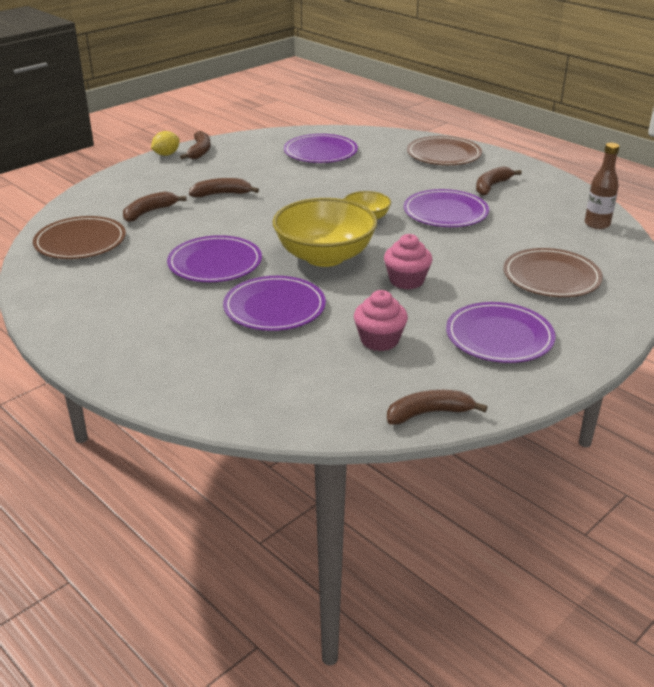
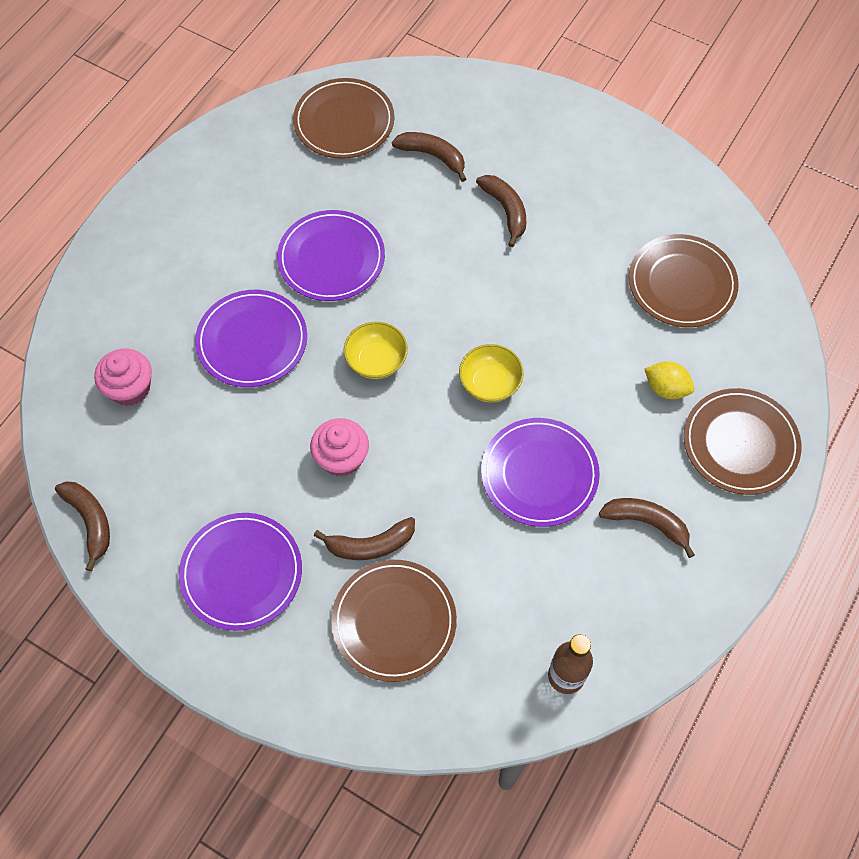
camera: 75 degrees right, 30 degrees up
yellow lemon [151,131,180,156] -> yellow lemon moved to [645,361,694,399]
brown banana [180,131,211,159] -> brown banana moved to [314,517,415,560]
yellow bowl [273,198,377,267] -> yellow bowl [344,322,408,379], size x0.51
purple plate [284,134,358,163] -> brown plate [629,234,739,327]
pink cupcake [354,290,408,351] -> pink cupcake moved to [94,349,152,406]

